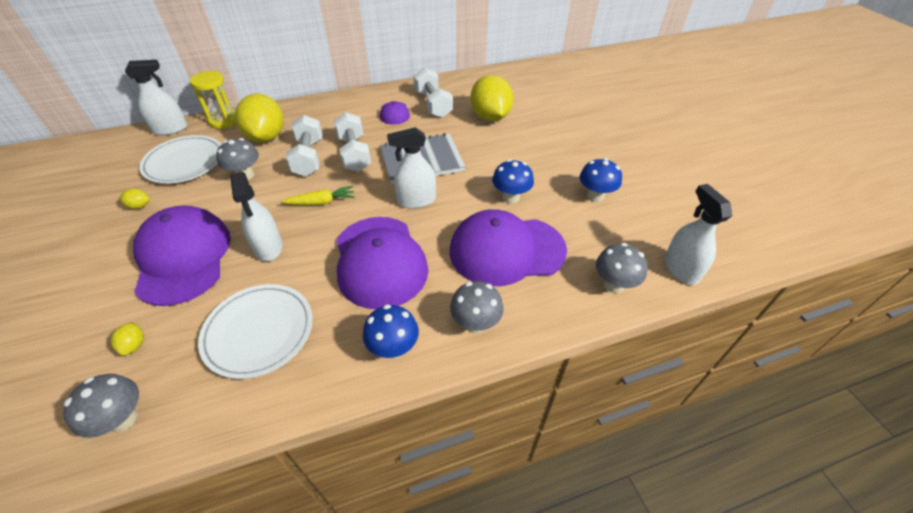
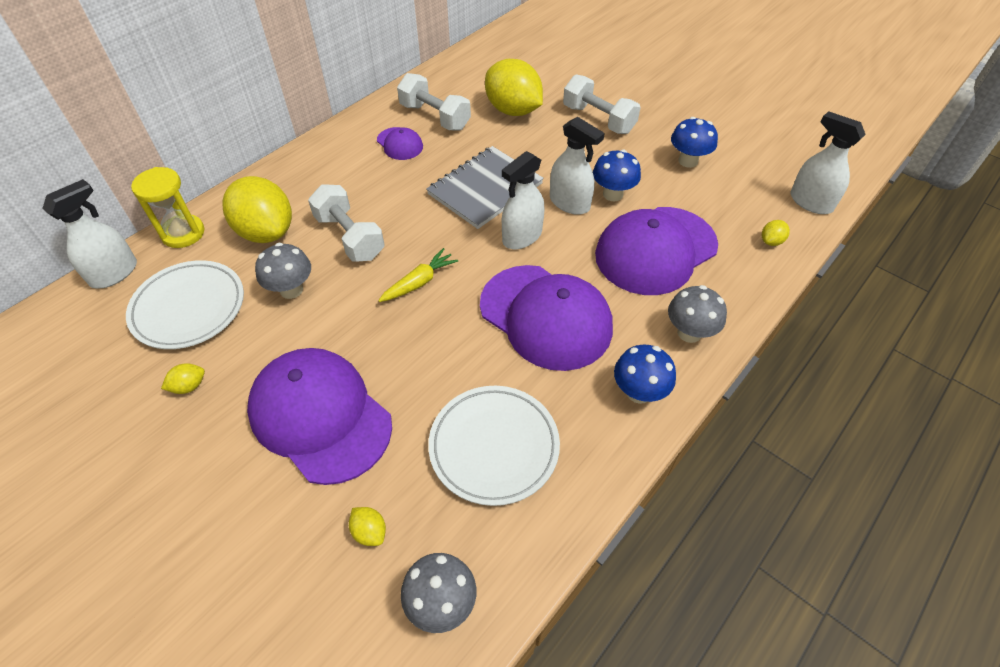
camera: 30 degrees left, 5 degrees up
white spray bottle [230,172,283,261] -> white spray bottle moved to [550,117,605,215]
white dumbbell [334,112,371,172] -> white dumbbell moved to [563,74,641,134]
grey mushroom [596,243,648,293] -> yellow lemon [761,220,790,246]

